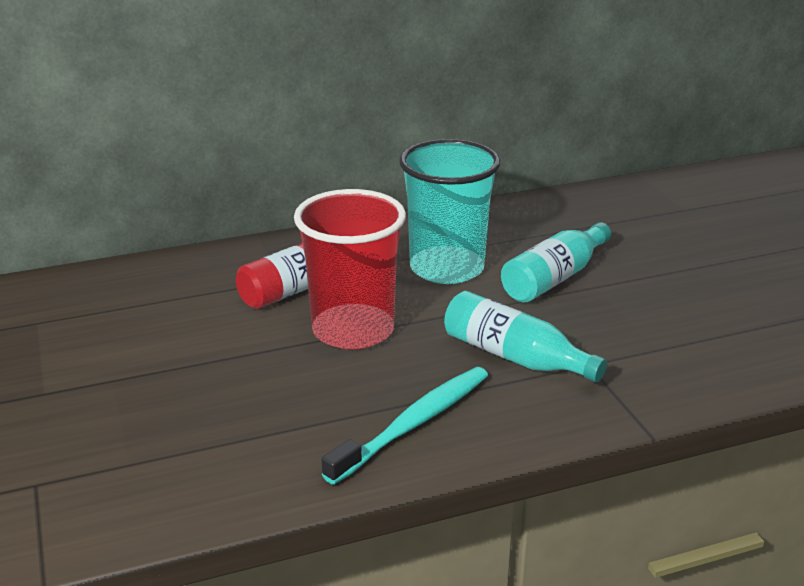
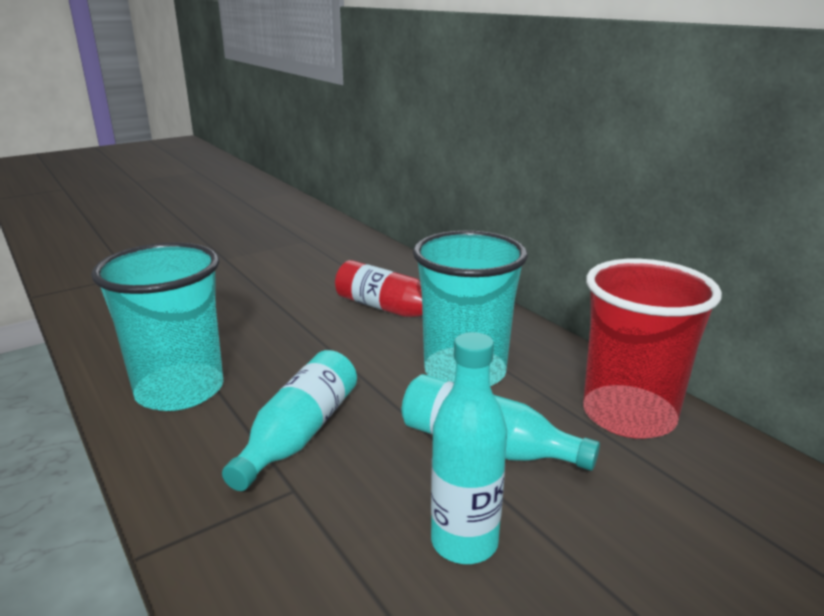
camera: 75 degrees right, 5 degrees down
red cup [294,189,406,349] -> red cup moved to [583,259,722,438]
turquoise toothbrush [322,367,488,485] -> turquoise cup [91,242,223,411]
none -> turquoise bottle [431,332,507,564]

